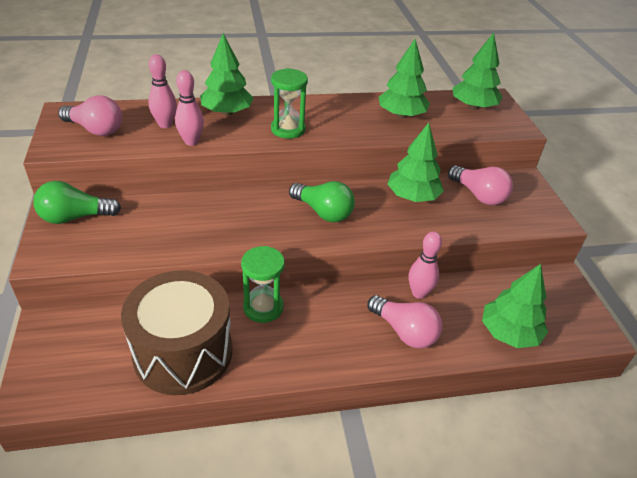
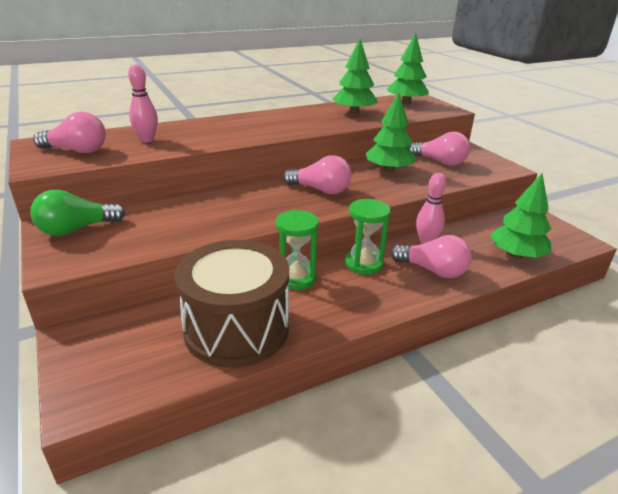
camera: 15 degrees left, 10 degrees down
pink bowling pin [175,70,204,146] -> none
green tree [200,33,254,115] -> none
green hourglass [271,68,308,139] -> green hourglass moved to [345,199,391,275]
green light bulb [289,181,355,222] -> pink light bulb [283,155,352,194]

